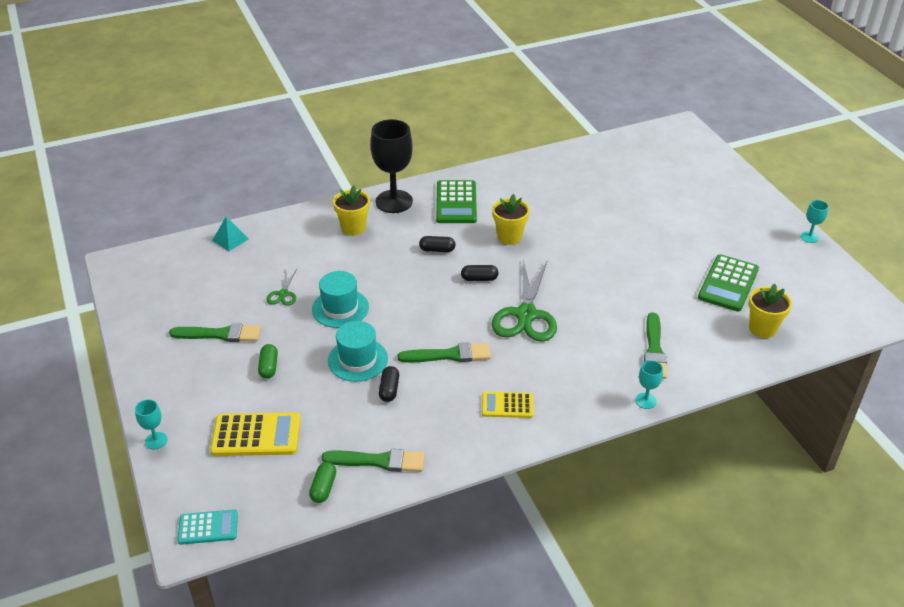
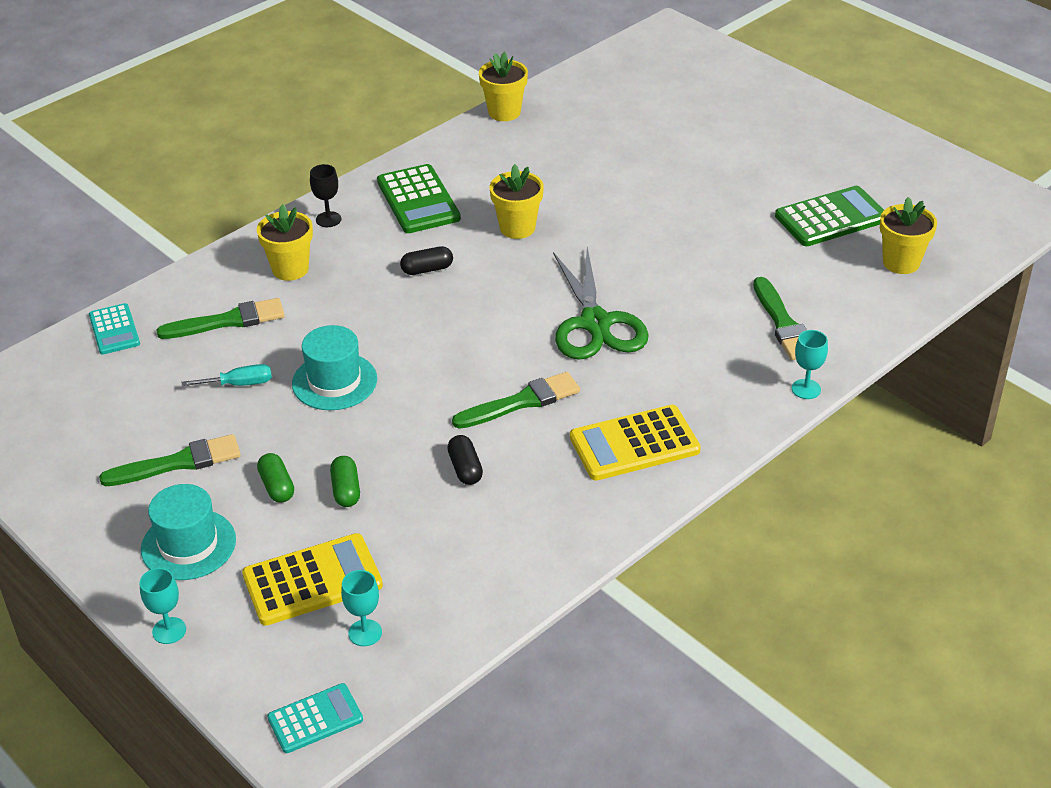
camera: 20 degrees left, 0 degrees up
turquoise pyramid [212,216,249,251] -> turquoise calculator [89,303,140,355]
green scissors [266,269,297,306] -> turquoise screwdriver [182,364,272,386]
green capsule [309,462,336,503] -> green capsule moved to [330,456,360,507]
green brush [322,449,425,472] -> green brush moved to [156,298,285,339]
turquoise hat [328,321,388,382] -> turquoise hat moved to [141,484,236,580]
black goblet [370,119,413,213] -> black goblet [310,164,341,227], size x0.46
black capsule [461,265,499,281] -> none
yellow calculator [482,392,534,418] -> yellow calculator [570,405,701,481], size x1.61
green calculator [698,254,759,312] -> green calculator turned 120 degrees counterclockwise [775,186,884,246]
turquoise goblet [801,200,829,243] -> turquoise goblet moved to [341,570,382,646]
none -> yellow flower pot [479,52,528,121]

